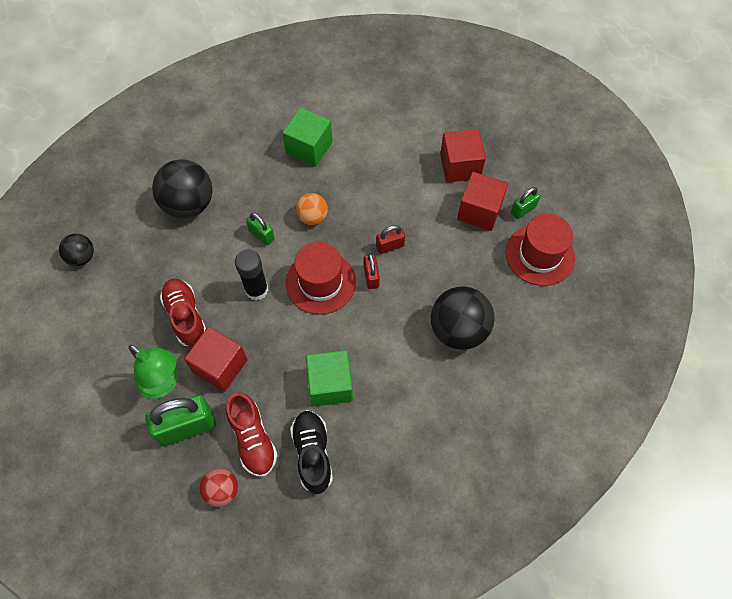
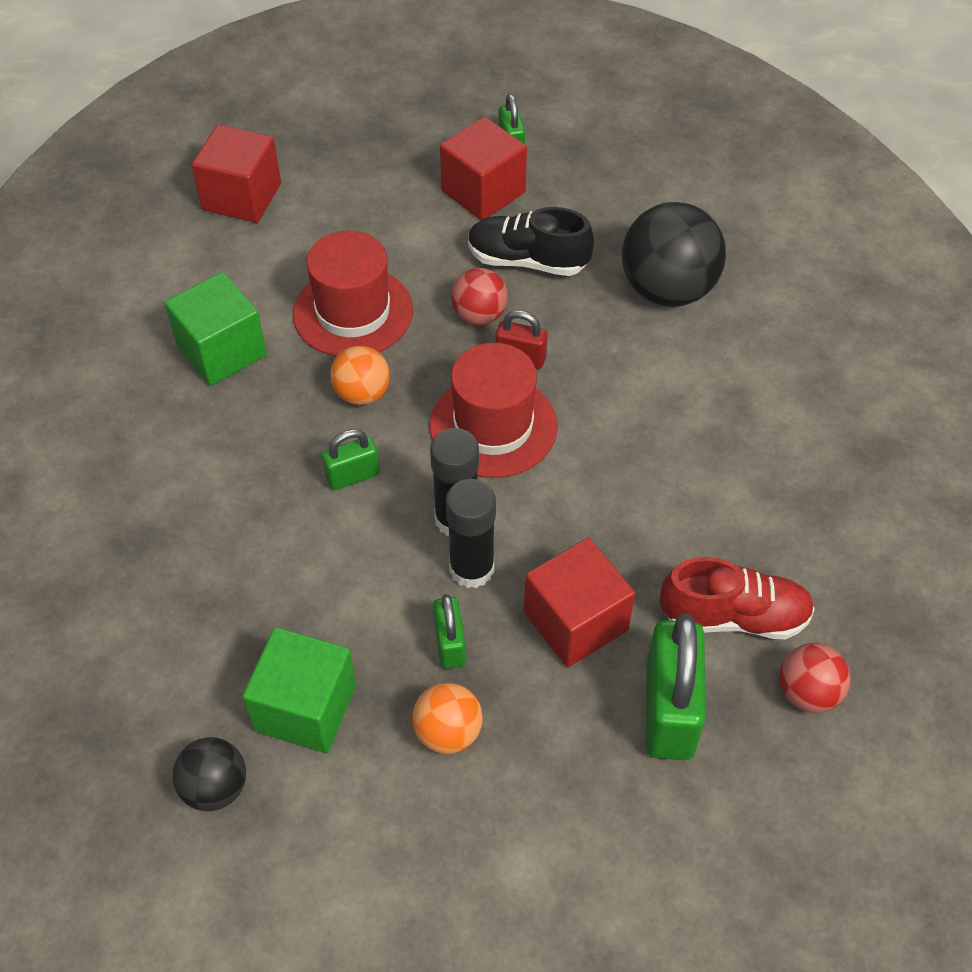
camera: 65 degrees left, 10 degrees down
green lamp [128,345,178,398] -> none
black ball [152,159,213,218] -> none
red shoe [160,278,206,346] -> green padlock [433,594,466,669]
black shoe [290,410,333,494] -> black shoe moved to [468,207,594,276]
green cube [306,350,353,406] -> green cube moved to [242,627,356,753]
red padlock [376,225,405,254] -> red ball [451,268,508,325]
red cube [440,129,486,182] -> red cube moved to [192,125,281,223]
red hat [506,214,575,286] -> red hat moved to [293,231,413,357]
none -> orange ball [412,683,483,754]
none -> black glue stick [446,479,496,588]

